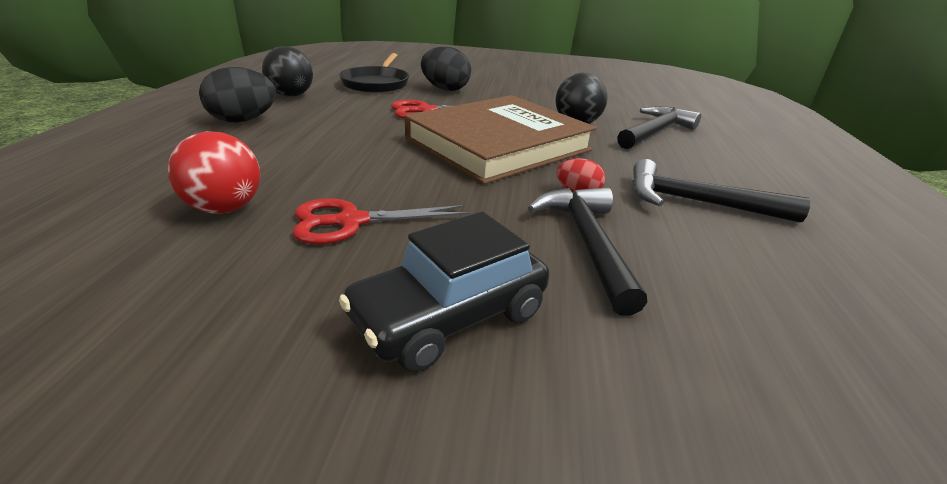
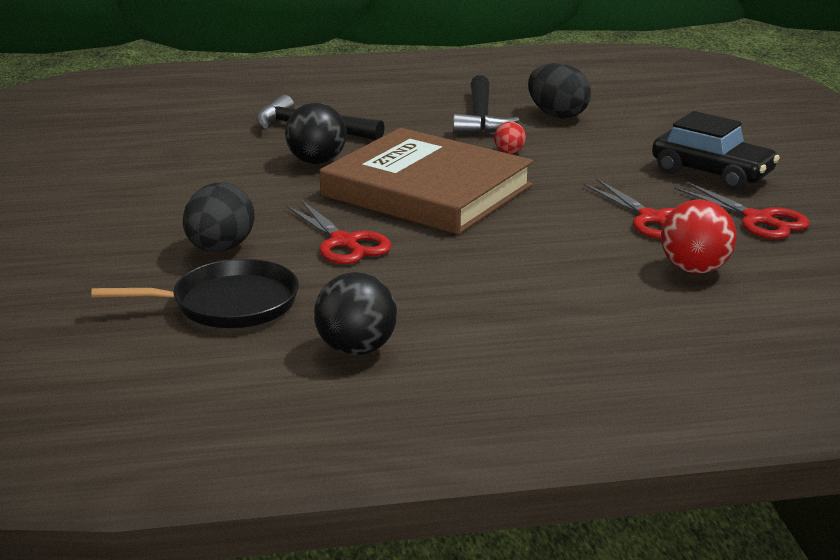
camera: 105 degrees left, 5 degrees down
black egg [199,67,276,122] -> black egg moved to [528,63,591,119]
black hammer [528,187,647,316] -> none
none -> red scissors [674,182,810,239]

